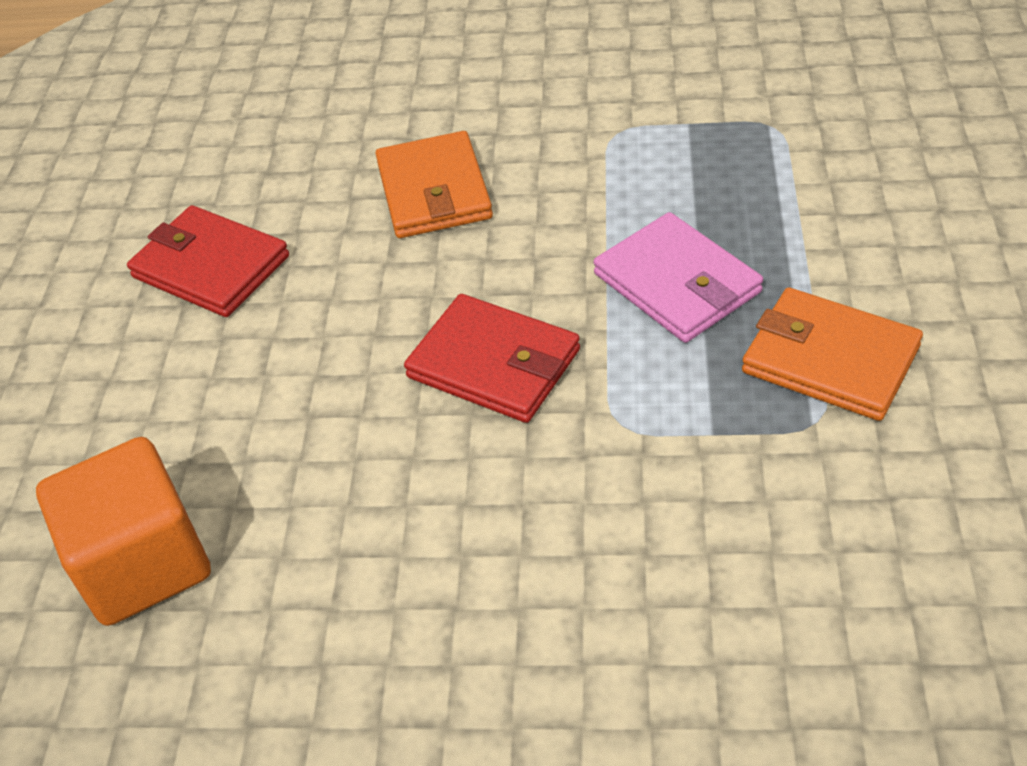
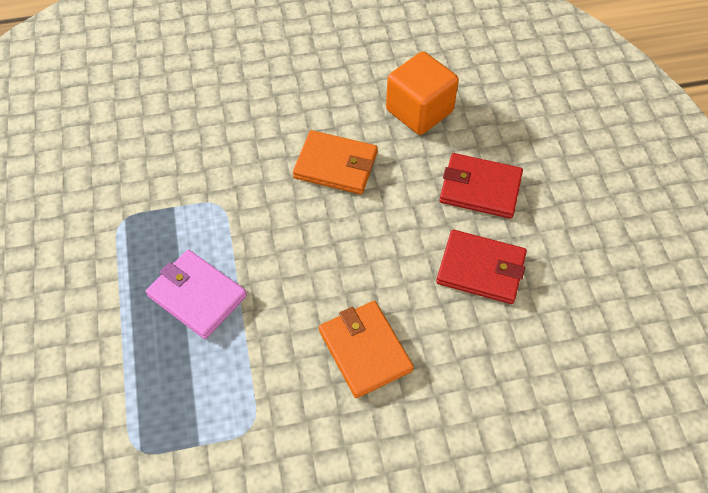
camera: 160 degrees right, 10 degrees up
red wallet [404,294,580,423] -> red wallet moved to [440,153,523,219]
orange wallet [742,287,923,421] -> orange wallet moved to [293,130,378,194]

